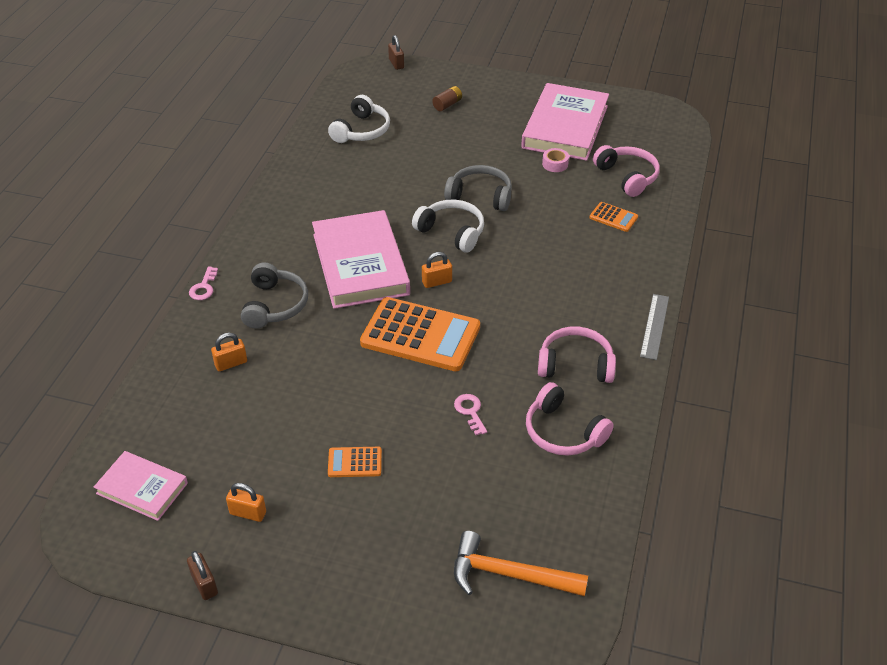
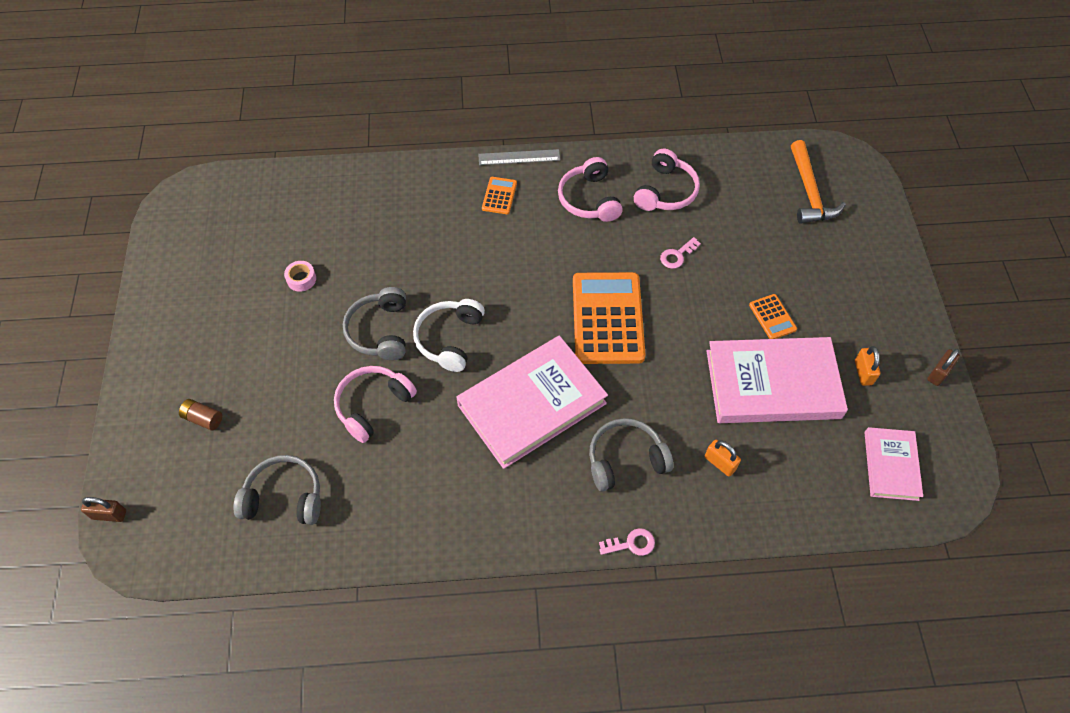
camera: 110 degrees left, 15 degrees up
white headphones [328,95,390,143] -> grey headphones [233,455,321,525]
brown padlock [388,35,404,70] -> brown padlock turned 45 degrees clockwise [81,497,126,522]
orange padlock [422,252,452,288] -> none
pink book [521,83,609,161] -> pink book moved to [707,337,848,423]
orange calculator [589,202,638,232] -> orange calculator moved to [482,177,517,214]
pink headphones [593,145,660,197] -> pink headphones moved to [334,366,417,443]

